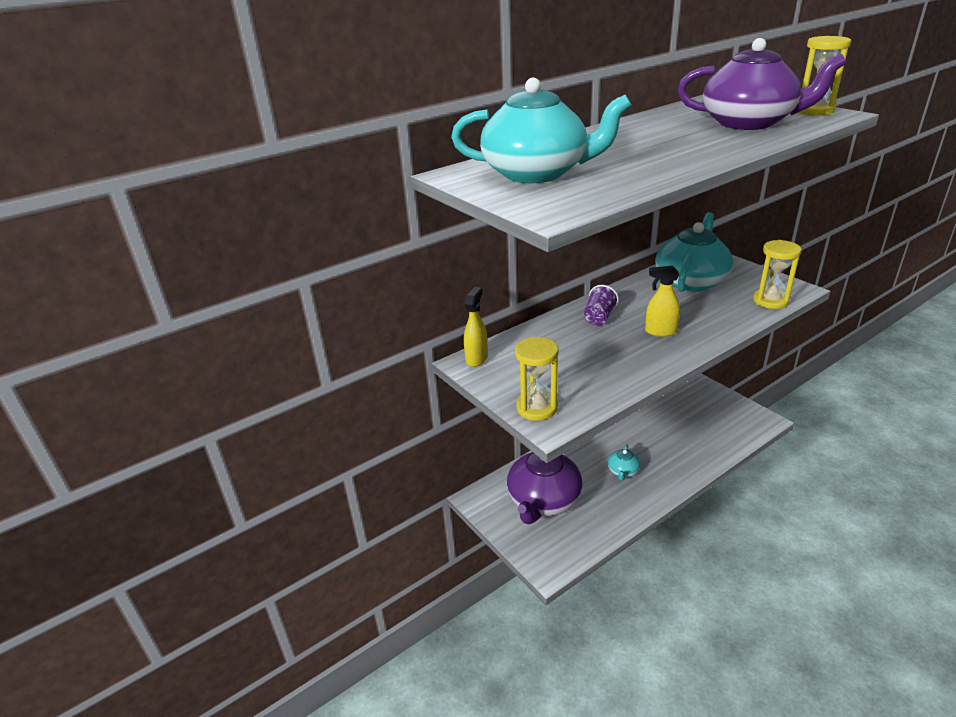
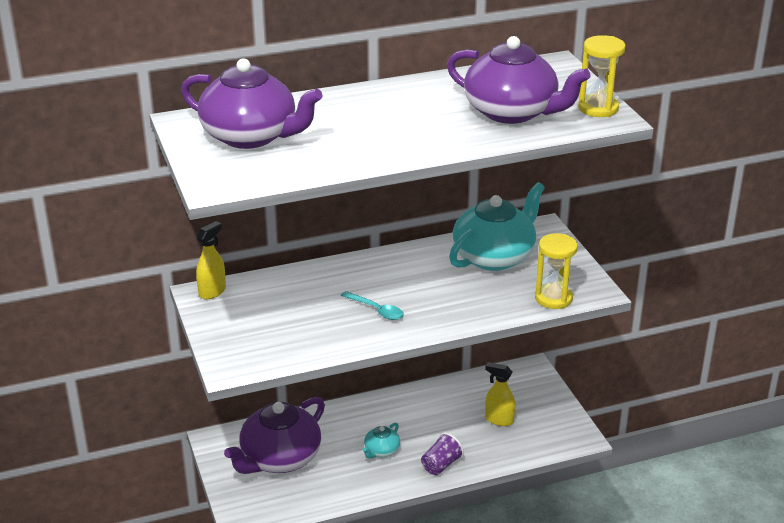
camera: 15 degrees right, 0 degrees up
turquoise teapot [451,78,631,183] -> purple teapot [181,58,322,149]
yellow hourglass [515,337,559,421] -> none
purple cup [584,285,619,325] -> purple cup moved to [421,432,464,475]
yellow spray bottle [645,266,680,337] -> yellow spray bottle moved to [485,362,515,426]
none -> turquoise spoon [341,291,404,320]

